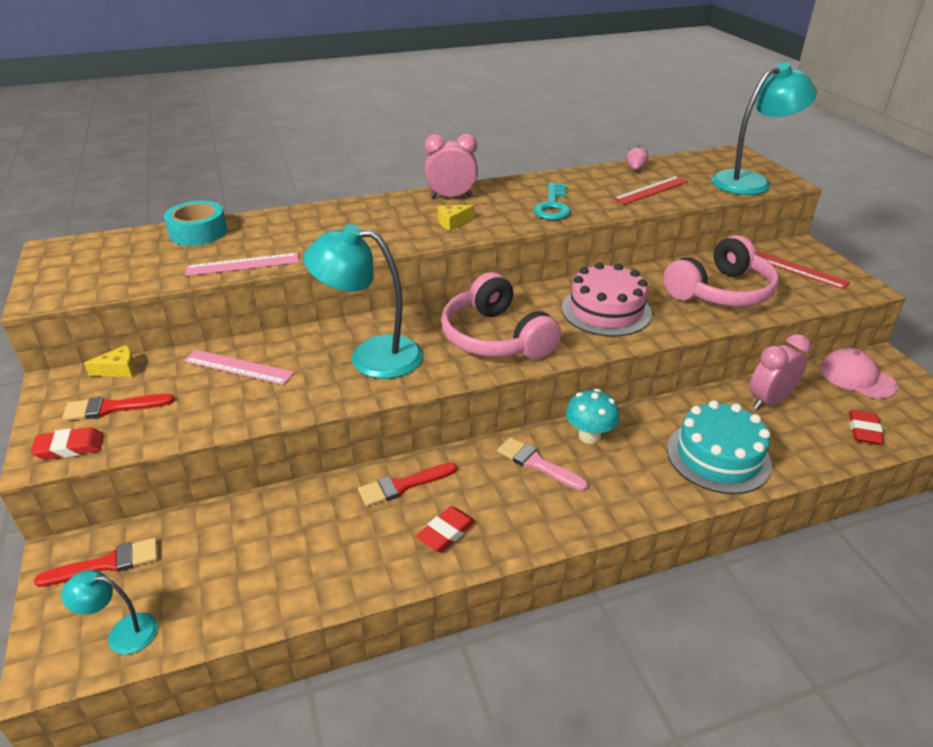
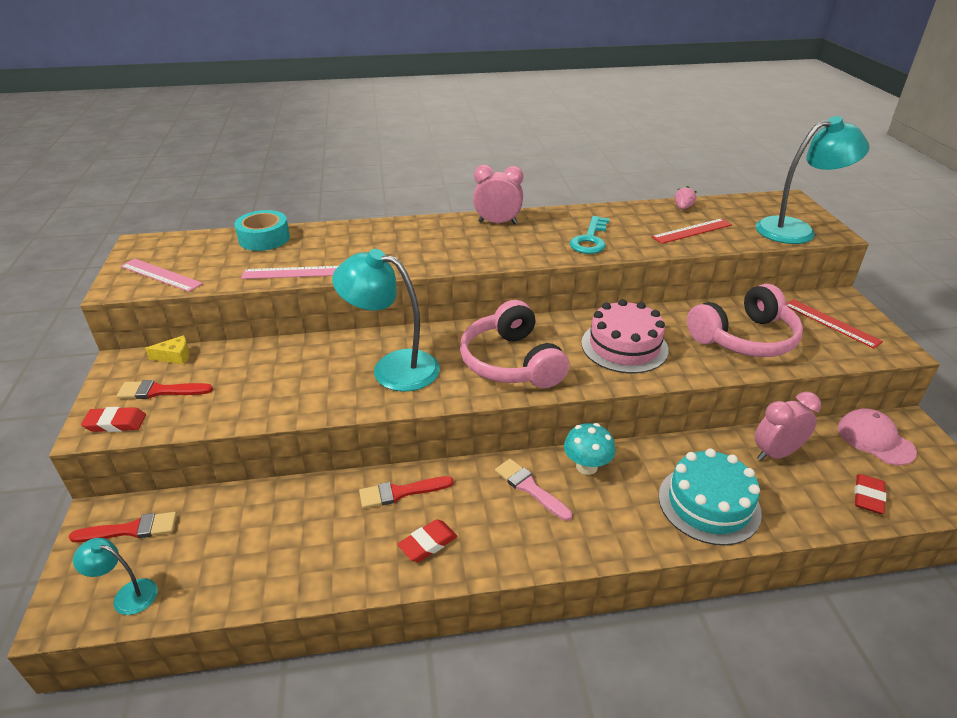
camera: 10 degrees right, 0 degrees up
pink ruler [183,350,294,385] -> pink ruler moved to [120,258,203,292]
yellow cheese [437,205,474,231] -> none

